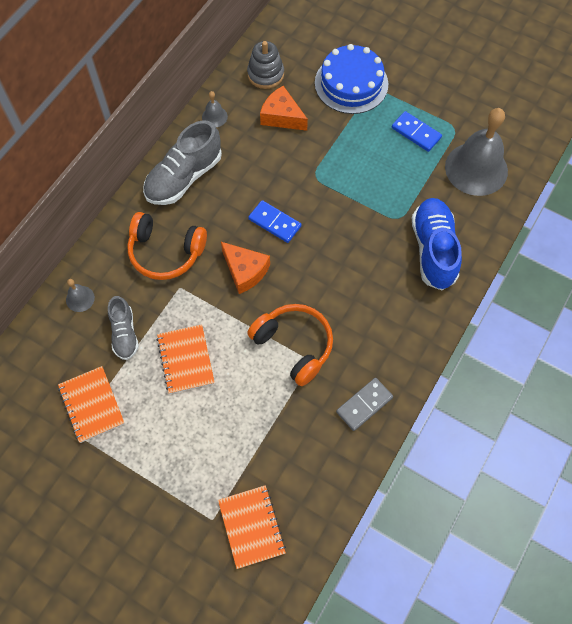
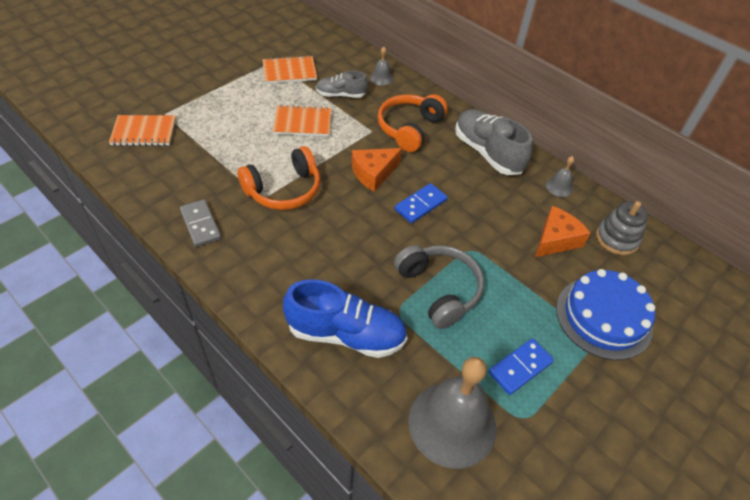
camera: 100 degrees right, 15 degrees down
none -> grey headphones [394,245,484,329]

